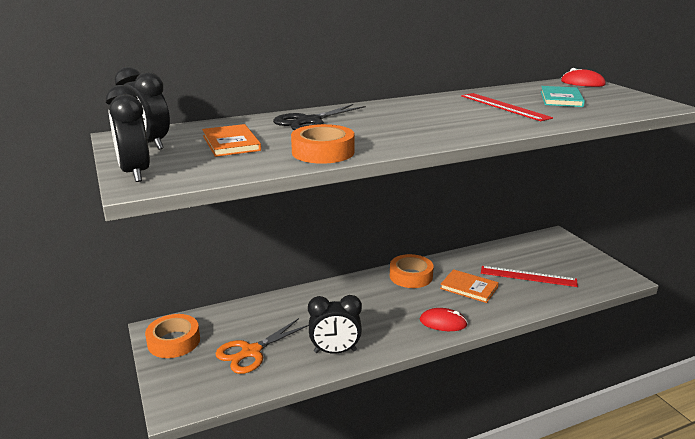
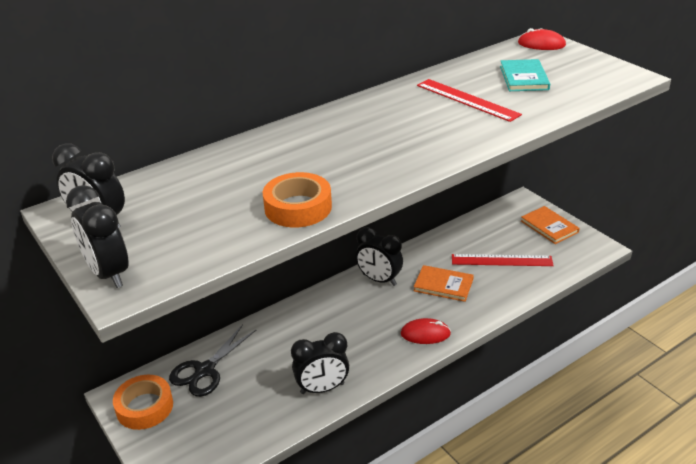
camera: 10 degrees left, 10 degrees up
orange book [202,124,261,157] -> orange book moved to [521,206,580,244]
orange scissors [215,318,309,374] -> none
black scissors [273,104,366,130] -> black scissors moved to [169,324,256,397]
orange tape [390,254,434,288] -> black clock [356,227,403,286]

